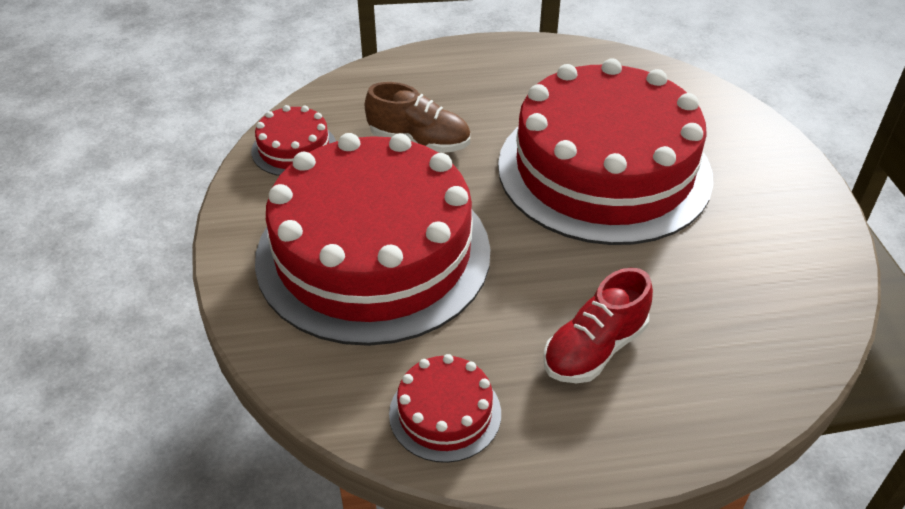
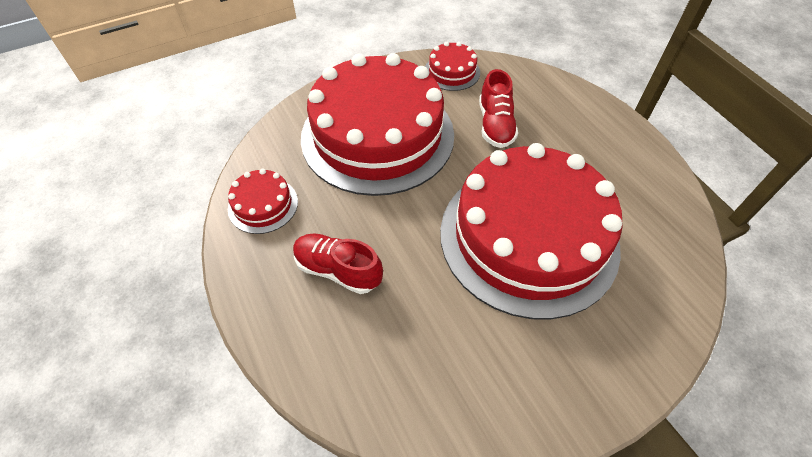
camera: 70 degrees right, 10 degrees up
brown shoe [365,82,470,153] -> red shoe [479,69,518,148]

